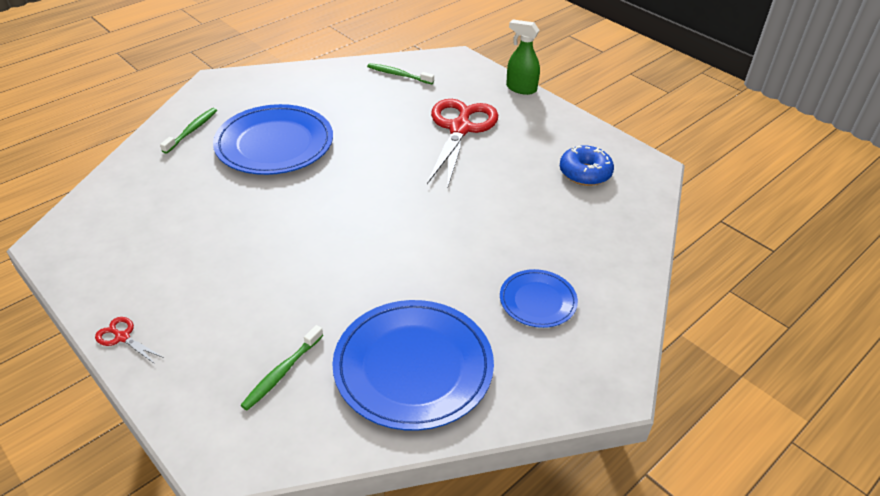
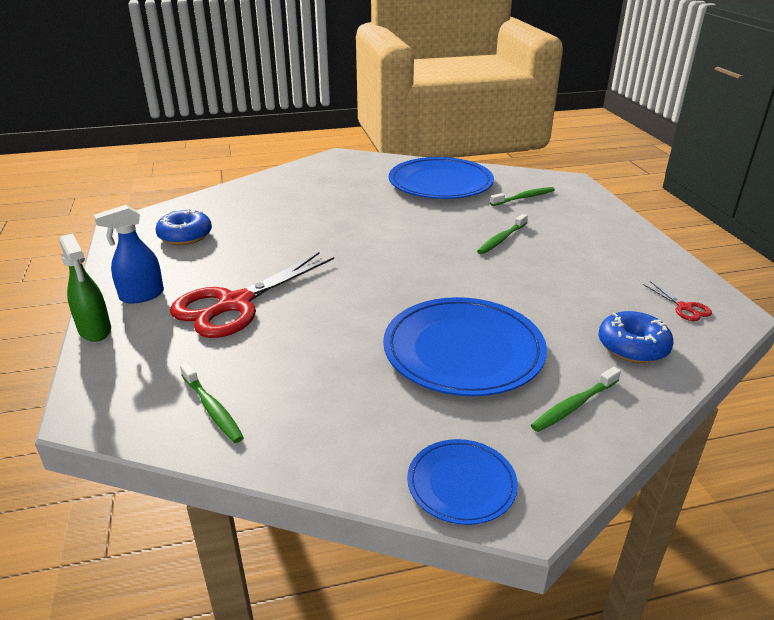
camera: 150 degrees left, 10 degrees down
red scissors [95,317,164,364] -> red scissors moved to [643,281,712,321]
blue plate [500,269,578,328] -> blue plate moved to [407,439,518,525]
none -> blue spray bottle [94,205,164,304]
none -> green toothbrush [477,214,528,254]
none -> blue donut [598,311,674,363]

